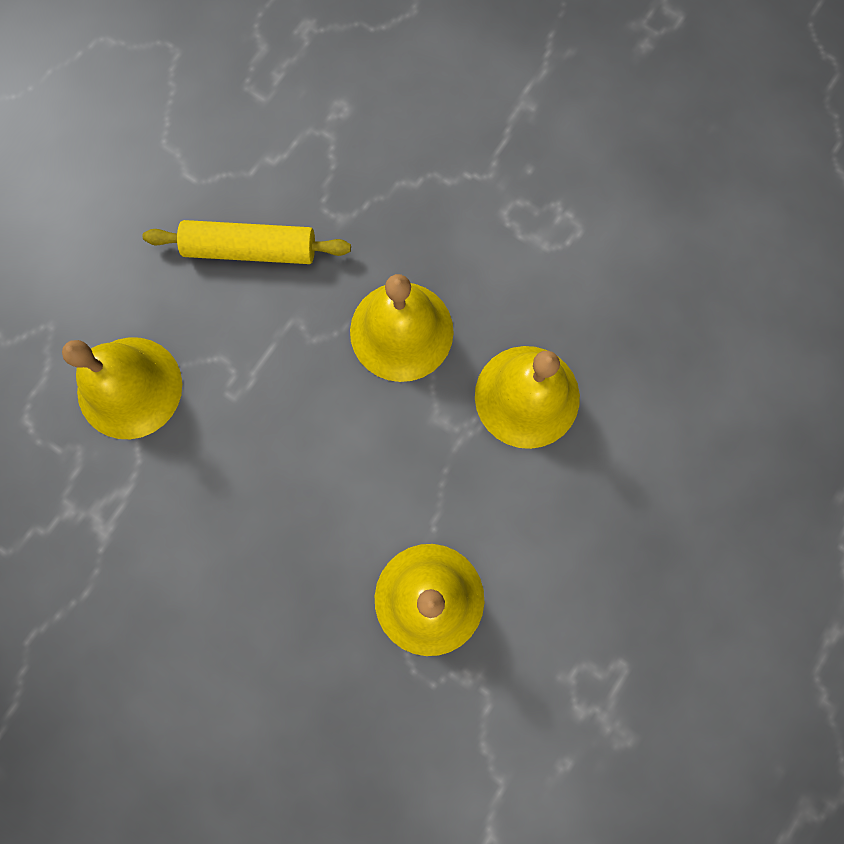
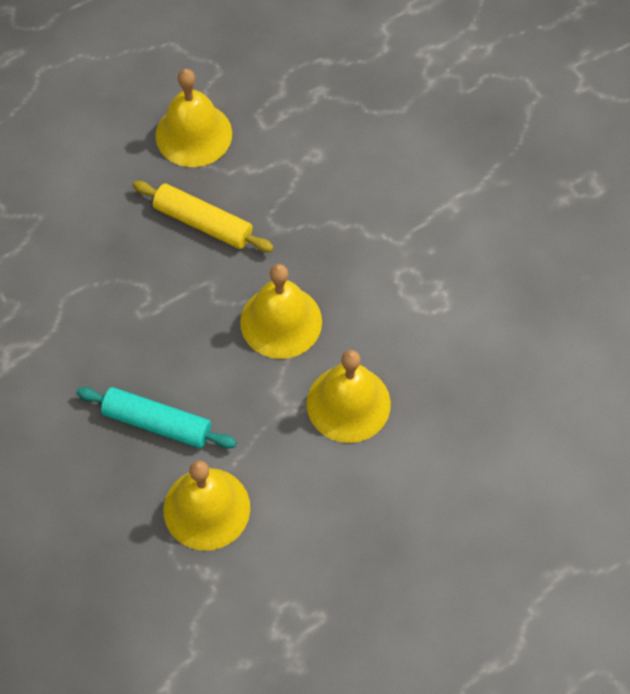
camera: 25 degrees right, 15 degrees down
yellow bell [62,337,182,439] -> yellow bell moved to [155,69,232,167]
none -> turquoise rolling pin [76,387,237,449]

